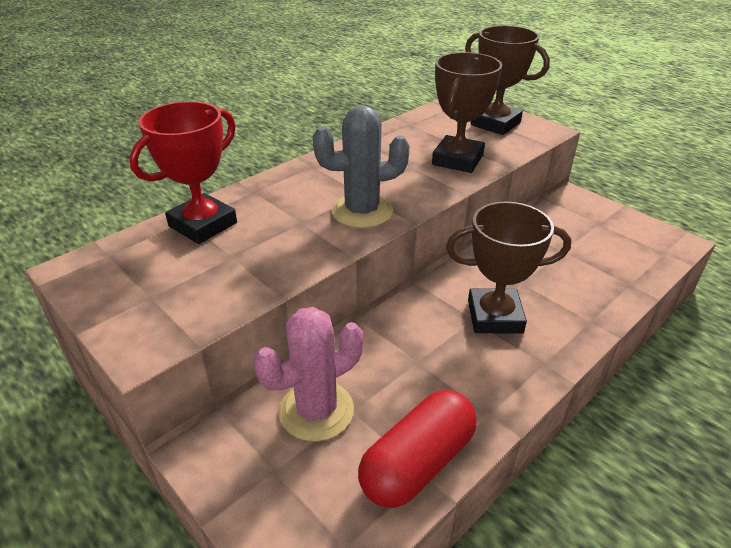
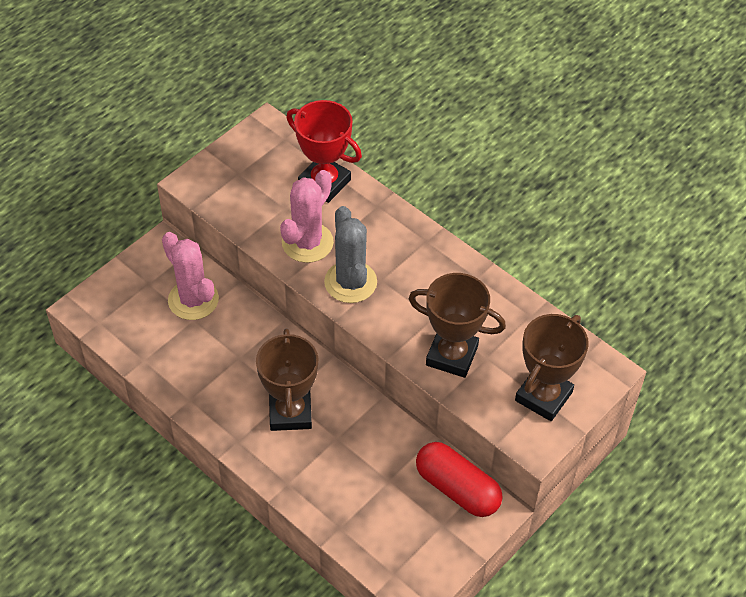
camera: 85 degrees right, 15 degrees up
red capsule [358,390,477,508] -> red capsule moved to [416,442,503,517]
none -> pink cactus [280,170,334,263]

